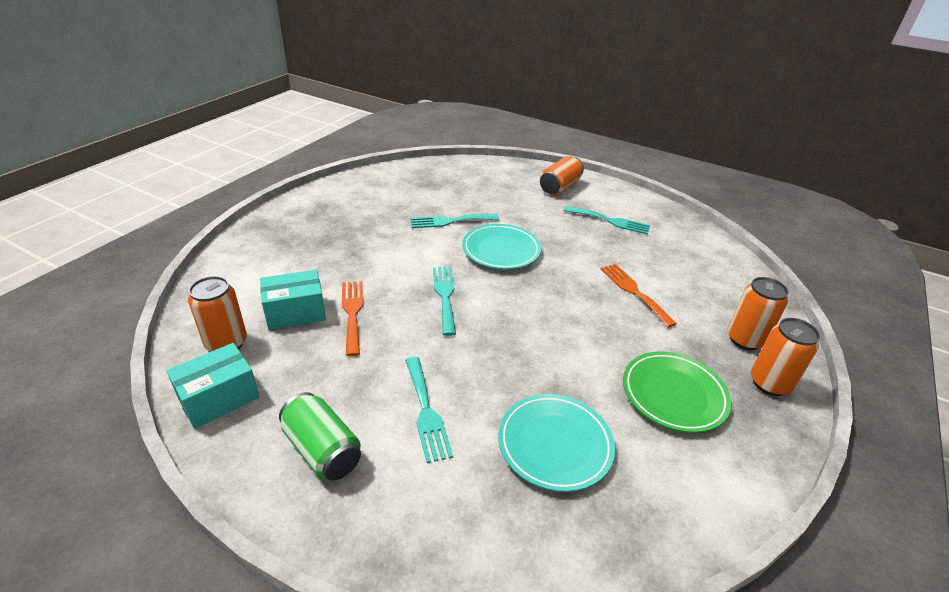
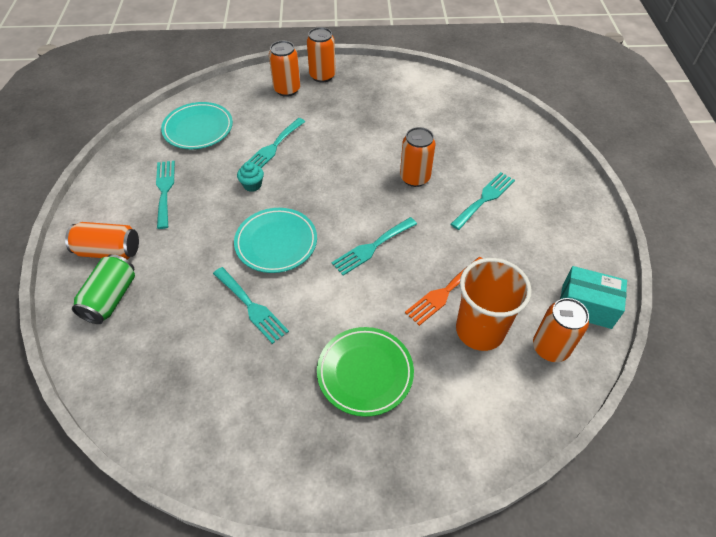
camera: 120 degrees left, 15 degrees up
turquoise box [260,270,326,330] -> orange cup [456,258,532,351]
green can [279,392,361,481] -> green can moved to [72,254,135,324]
turquoise plate [498,394,615,492] -> turquoise plate moved to [161,102,233,149]
orange fork [601,264,677,328] -> turquoise fork [247,118,305,168]
green plate [623,351,731,433] -> green plate moved to [317,327,414,417]
none -> turquoise cupcake [237,162,264,192]
none -> orange can [400,127,436,187]

